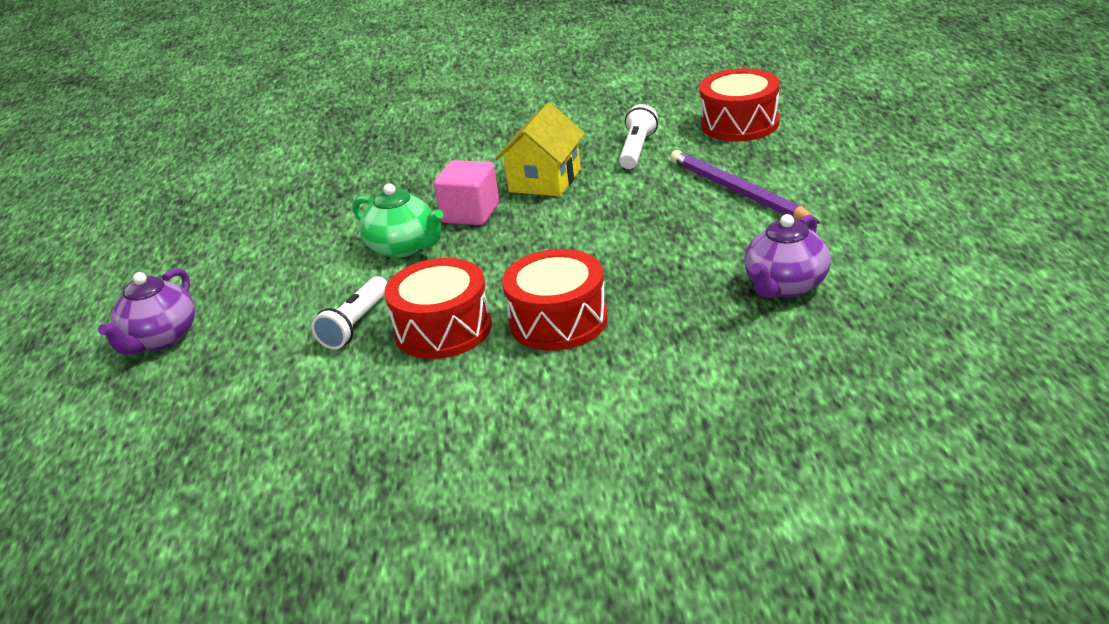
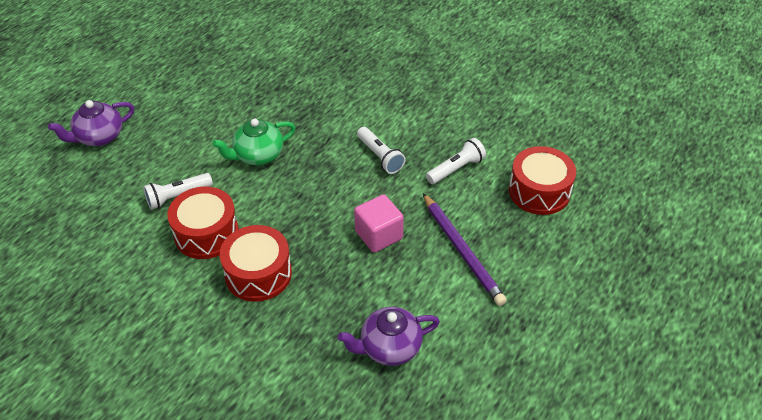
camera: 35 degrees right, 15 degrees up
green teapot [352,183,444,258] -> green teapot turned 75 degrees clockwise [212,119,296,165]
pink cube [434,160,499,225] -> pink cube moved to [354,194,404,253]
yellow house [495,103,585,196] -> white flashlight [357,127,406,174]
purple pencil [670,150,821,224] -> purple pencil turned 150 degrees clockwise [423,193,507,306]

